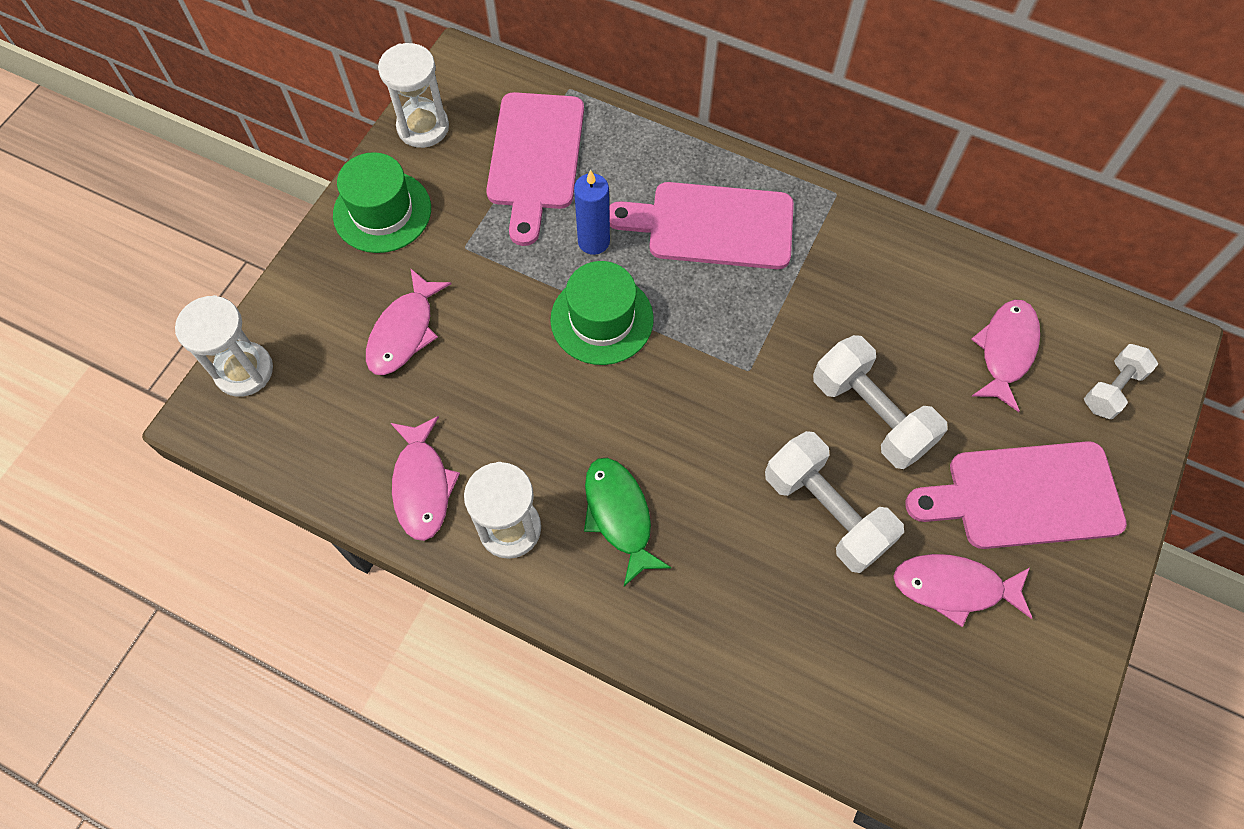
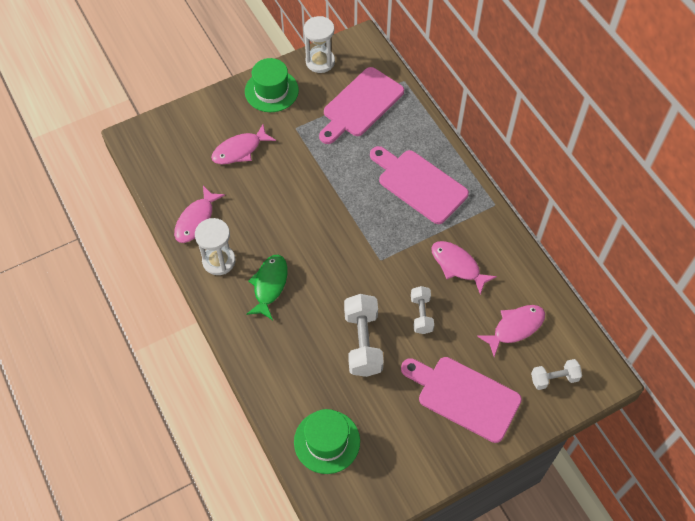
camera: 35 degrees right, 5 degrees down
white hourglass [175,295,273,397] -> none
green hat [550,261,654,365] -> green hat moved to [294,409,360,474]
blue candle [574,170,610,255] -> none
white dumbbell [813,335,948,469] -> white dumbbell [411,286,434,334], size x0.59
pink fish [893,554,1032,627] -> pink fish moved to [431,241,497,295]

